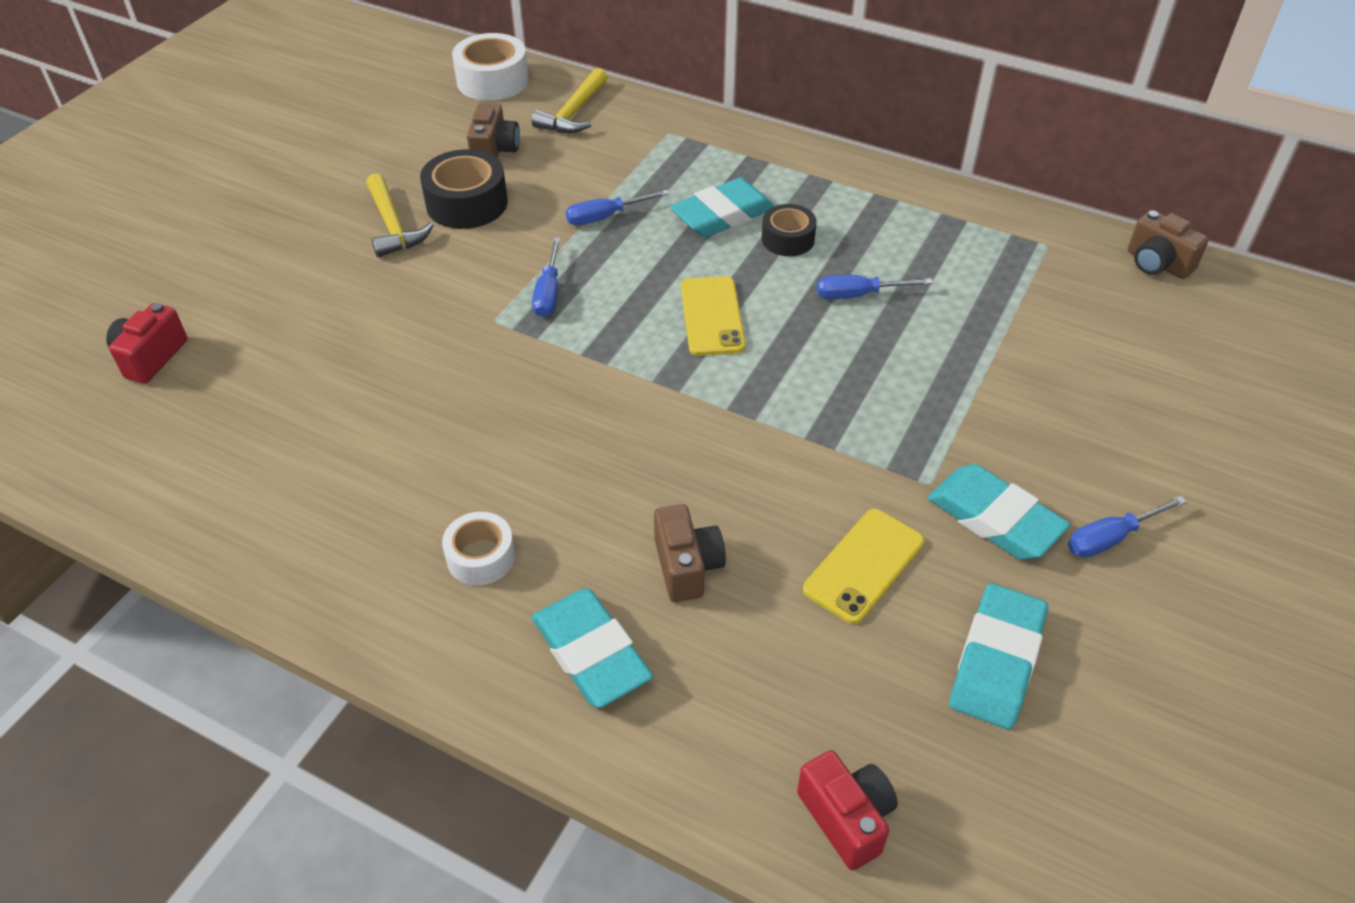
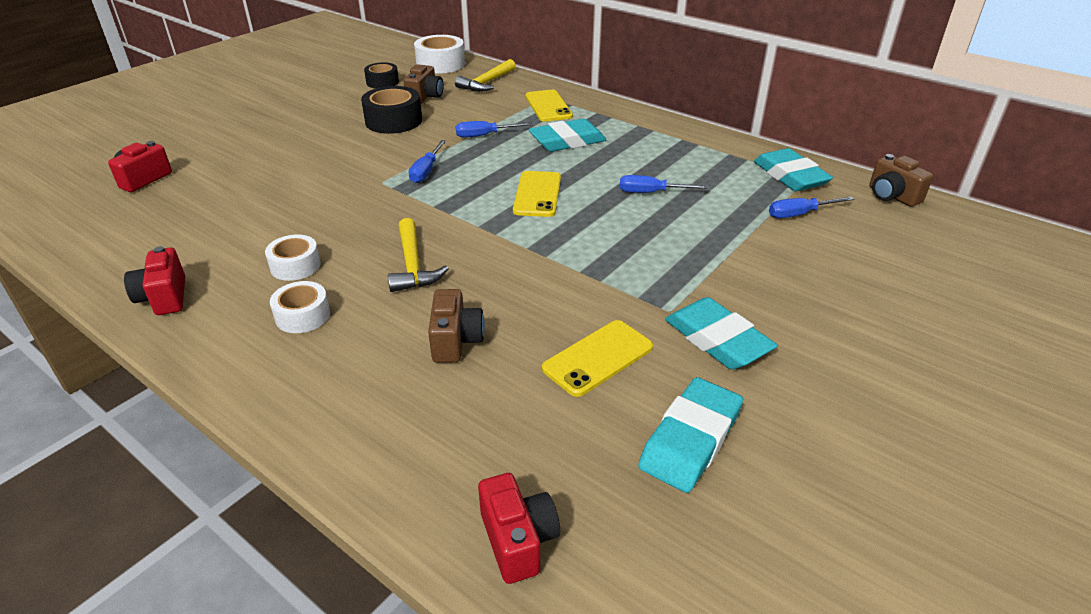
camera: 10 degrees right, 10 degrees down
yellow hammer [366,173,434,257] -> yellow hammer moved to [388,218,449,292]
turquoise eraser [532,589,653,708] -> turquoise eraser moved to [754,148,833,191]
black tape [762,204,817,256] -> black tape moved to [364,62,399,89]
blue screwdriver [1068,496,1187,558] -> blue screwdriver moved to [769,196,854,218]
none -> red camera [124,246,185,315]
none -> white tape [265,234,321,281]
none -> yellow phone [526,89,573,122]

